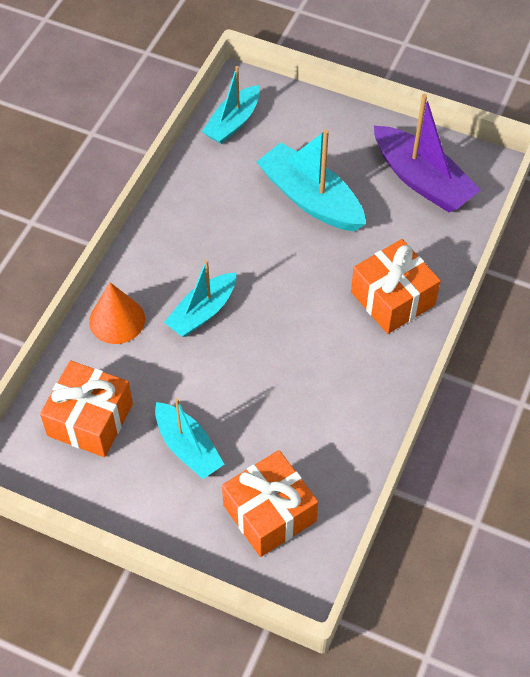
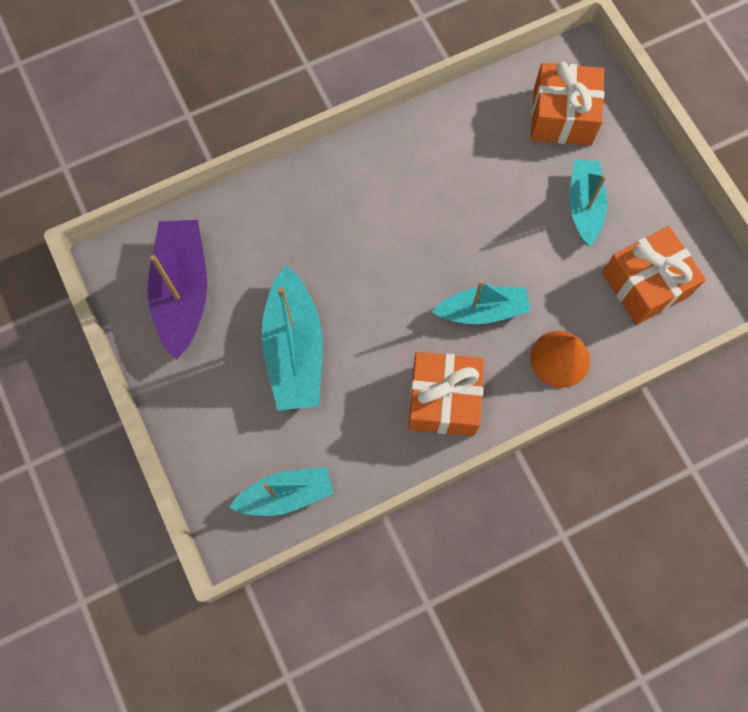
camera: 140 degrees left, 15 degrees up
orange gift [351,239,441,334] -> orange gift moved to [408,352,484,436]

